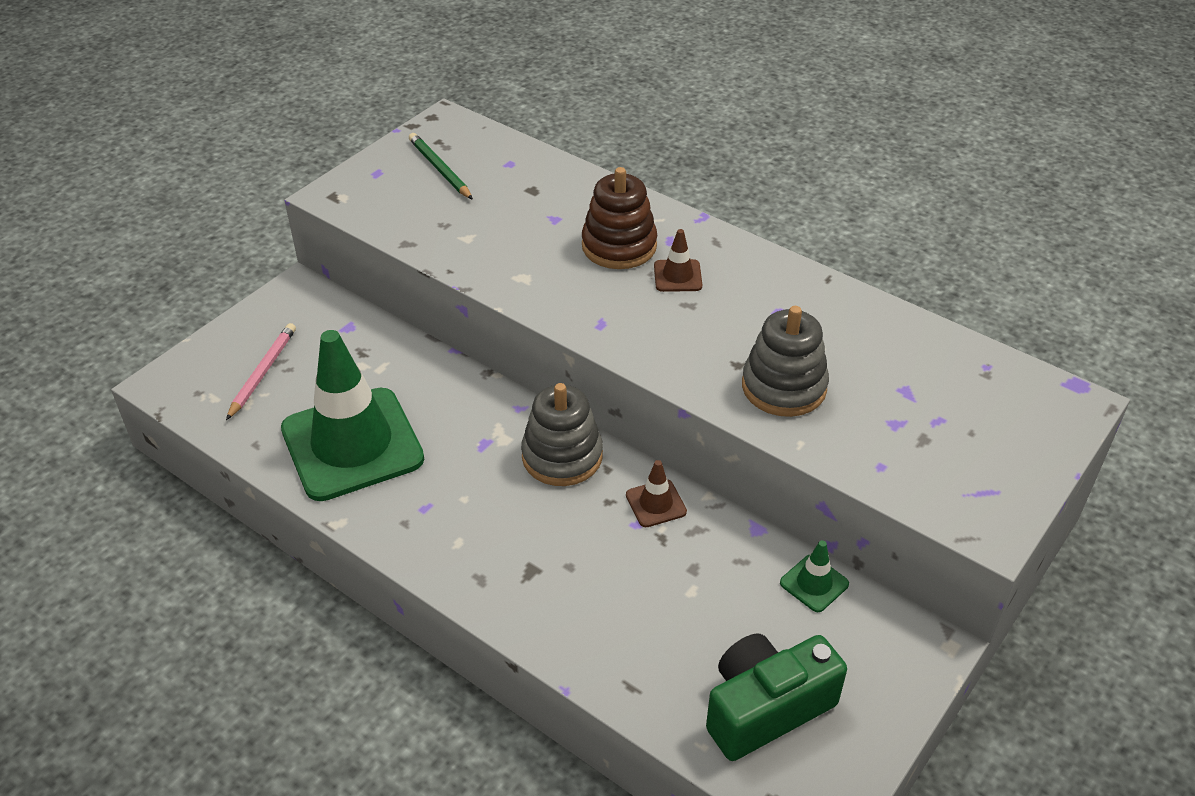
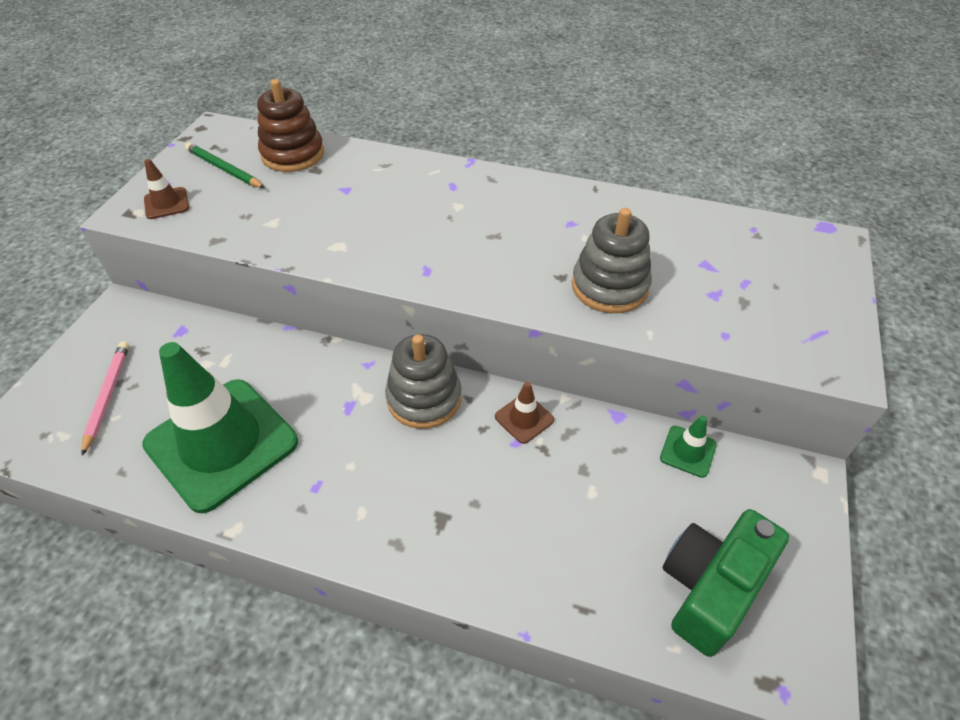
camera: 20 degrees left, 5 degrees up
brown stacking toy [582,167,657,269] -> brown stacking toy moved to [257,79,324,172]
brown traffic cone [654,229,702,292] -> brown traffic cone moved to [144,159,189,219]

